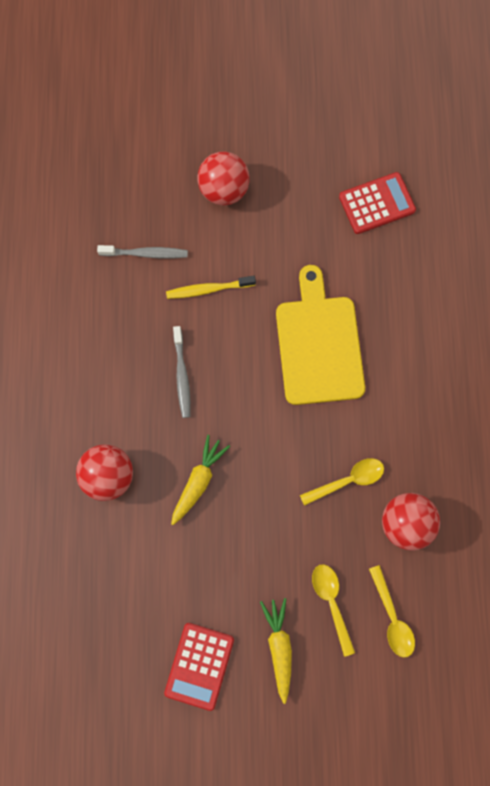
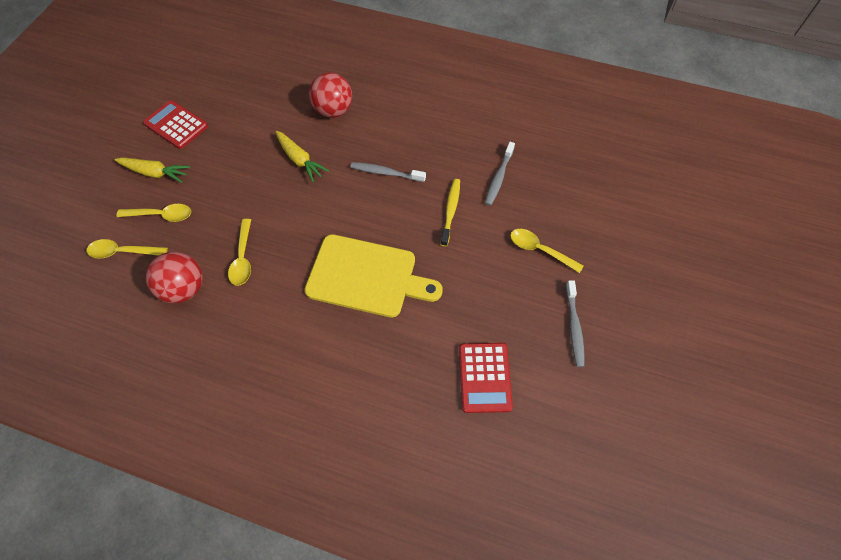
camera: 110 degrees right, 15 degrees down
red ball [197,151,250,205] -> yellow spoon [510,229,584,273]
none -> grey toothbrush [566,280,584,367]

